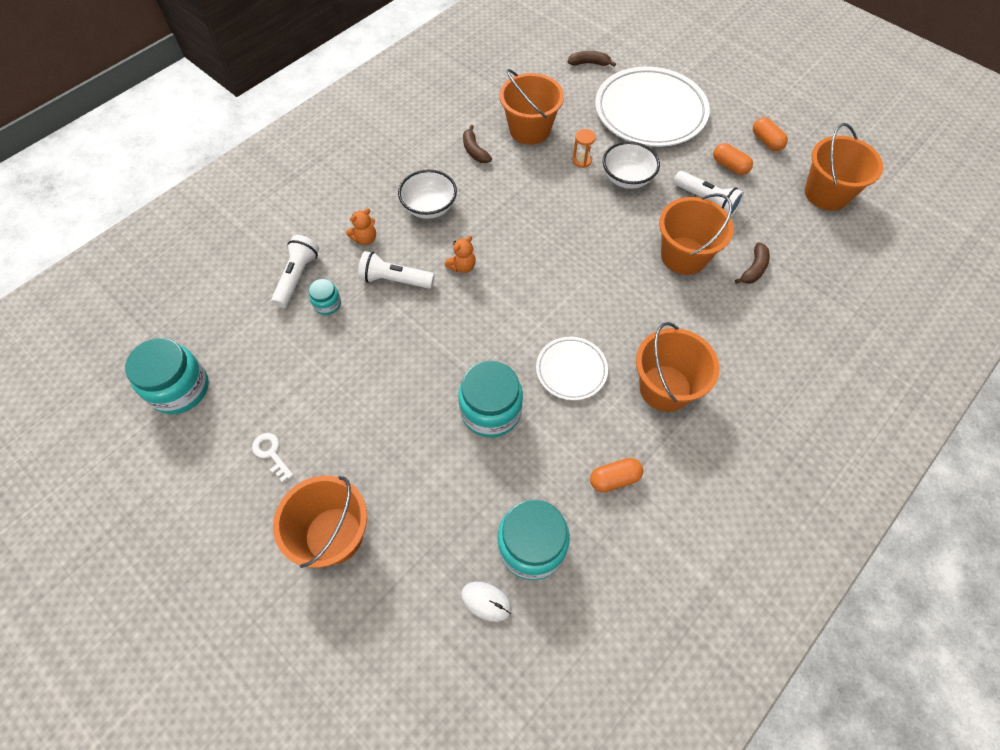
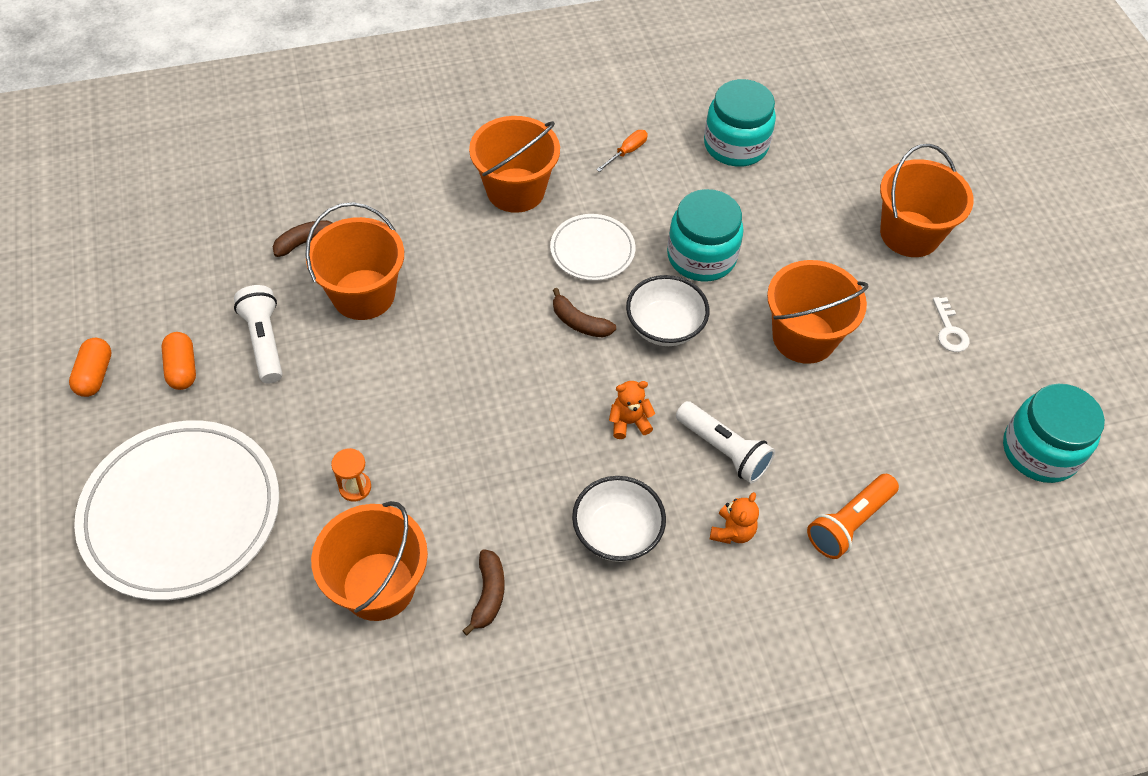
camera: 150 degrees left, 5 degrees down
white flashlight [271,235,319,308] -> orange flashlight [807,474,899,559]
turquoise jar [309,279,341,315] -> none
orange teddy bear [346,208,376,245] -> orange teddy bear turned 120 degrees clockwise [710,492,759,544]
white mouse [461,582,512,622] -> none
brown banana [568,51,616,67] -> brown banana moved to [553,288,616,338]
orange capsule [590,458,643,492] -> orange screwdriver [596,130,648,172]
white bowl [603,141,660,189] -> white bowl moved to [626,275,709,346]
orange bucket [805,123,883,211] -> orange bucket moved to [767,260,868,364]

